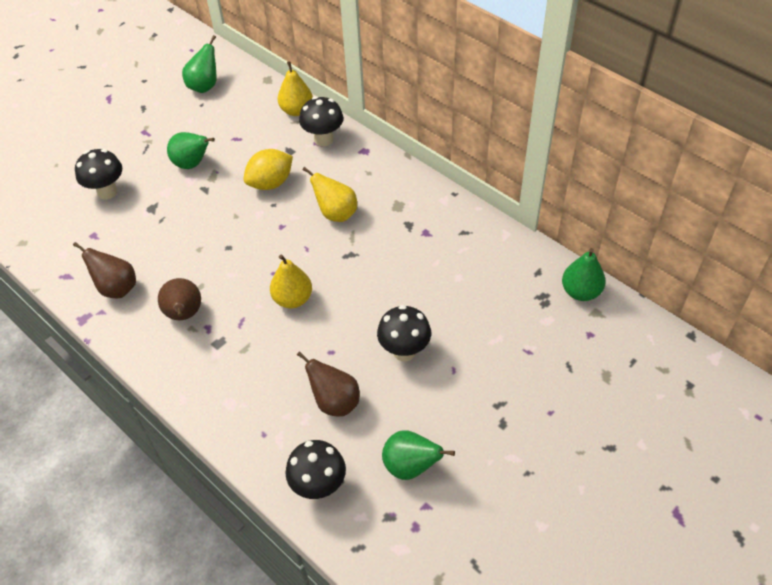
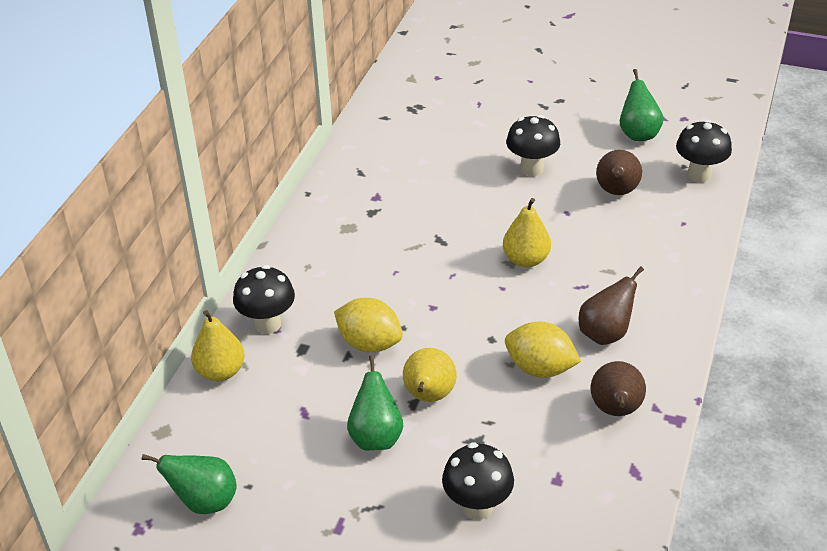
camera: 115 degrees left, 10 degrees down
yellow pear [303,167,357,222] -> yellow pear moved to [403,348,457,402]
green pear [562,248,606,301] -> none
none -> yellow lemon [505,322,581,378]

